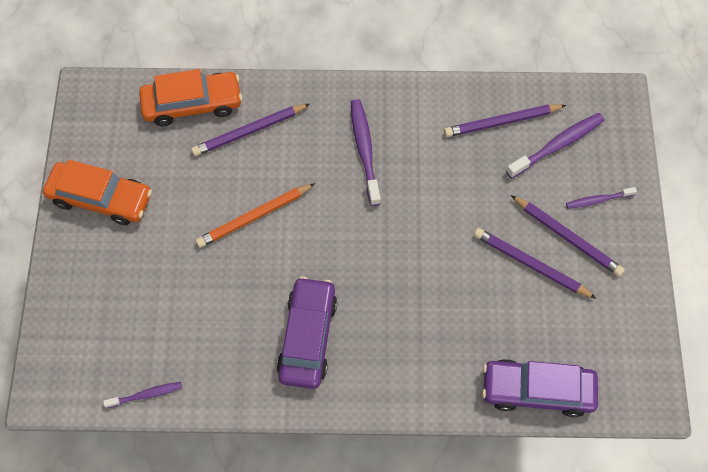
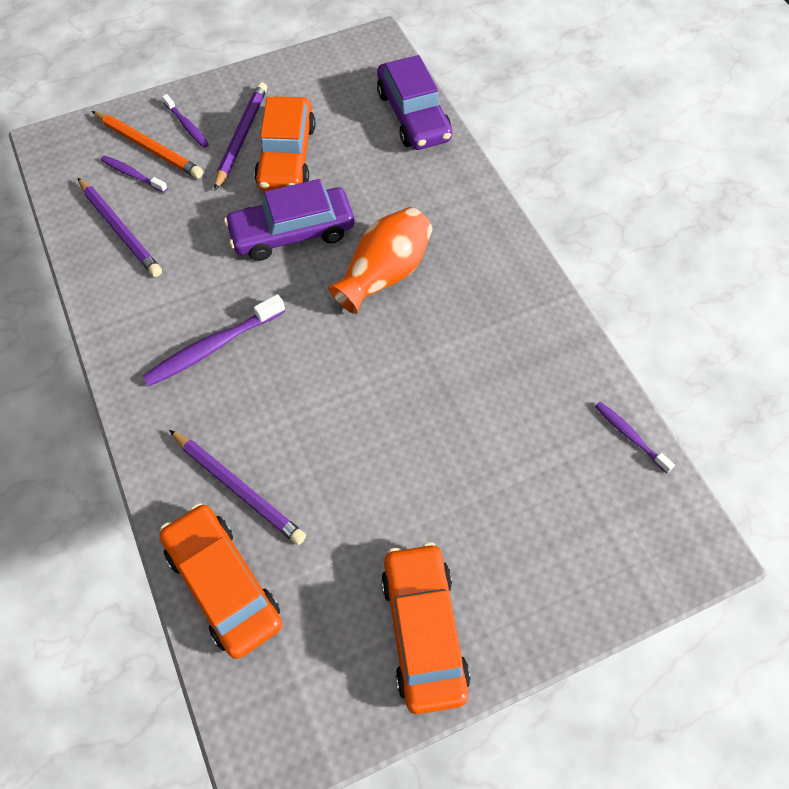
camera: 115 degrees left, 5 degrees down
orange pencil [196,183,315,248] -> orange pencil moved to [92,111,203,178]
purple car [277,276,337,389] -> purple car moved to [224,179,354,261]
purple pencil [474,228,597,299] -> orange car [254,96,315,191]
purple toothbrush [506,113,605,179] -> purple toothbrush [101,155,168,193], size x0.59
none -> orange vase [328,207,432,314]

